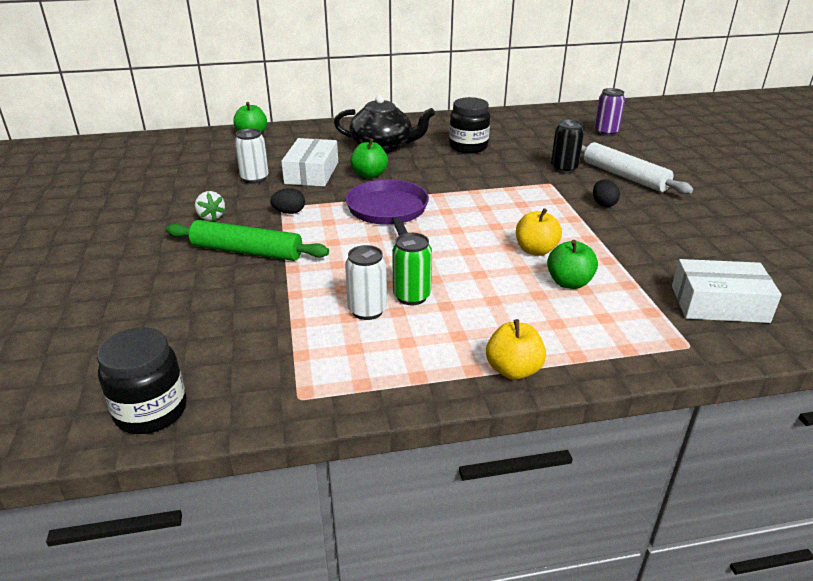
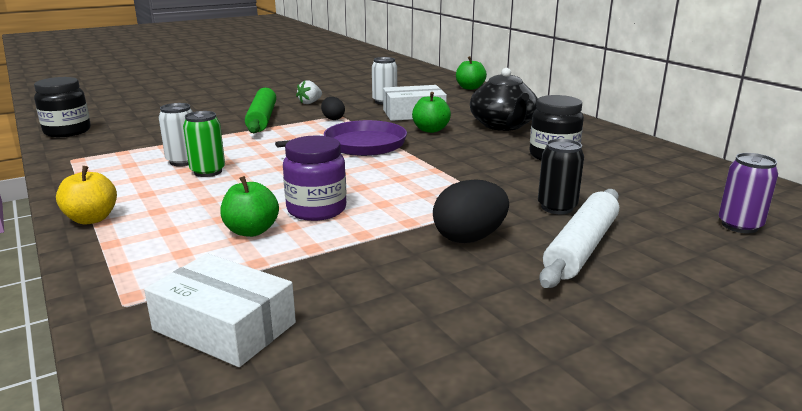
camera: 70 degrees right, 10 degrees down
yellow apple [516,208,562,256] -> purple jar [283,135,346,221]
black egg [593,180,620,207] -> black egg [433,179,509,243], size x1.71
white box [672,259,782,323] -> white box turned 45 degrees counterclockwise [144,253,296,367]

